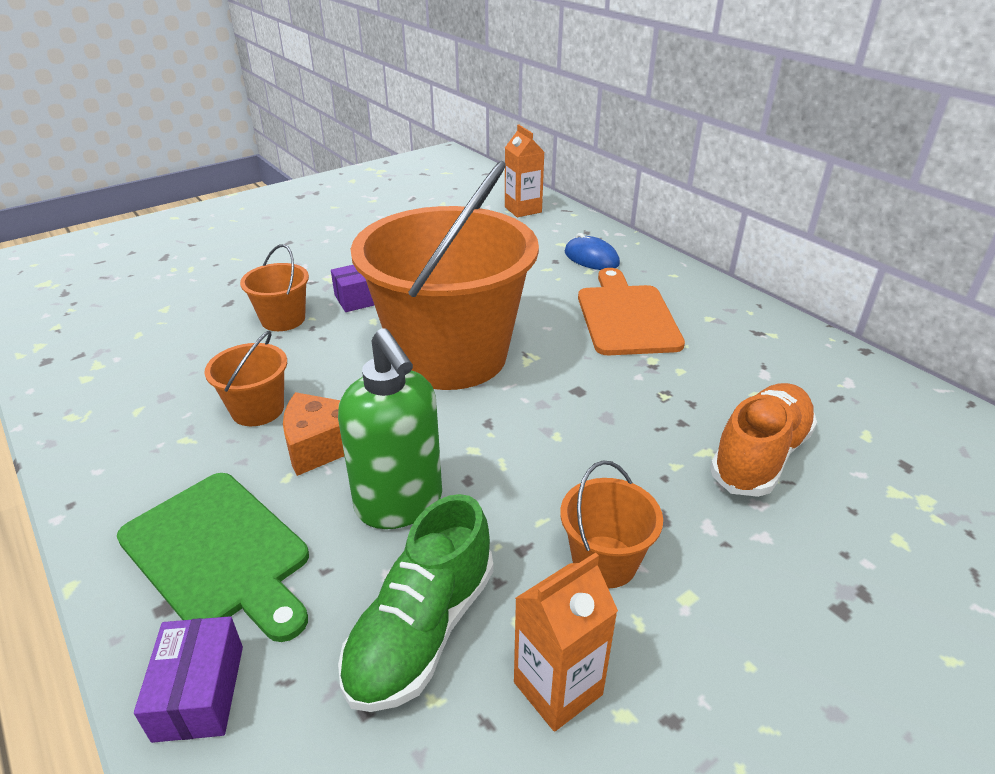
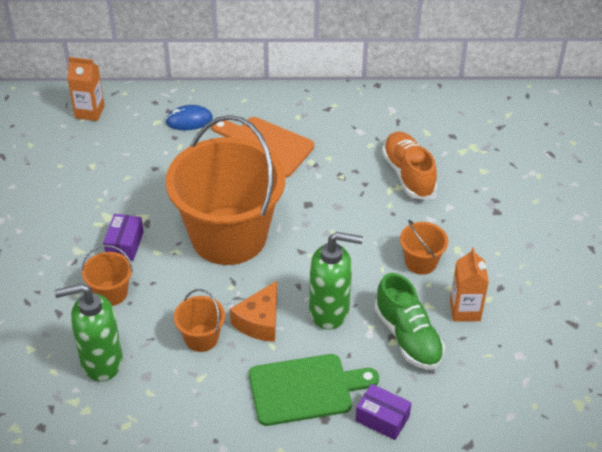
camera: 55 degrees left, 10 degrees up
none -> green soap dispenser [54,283,123,382]

